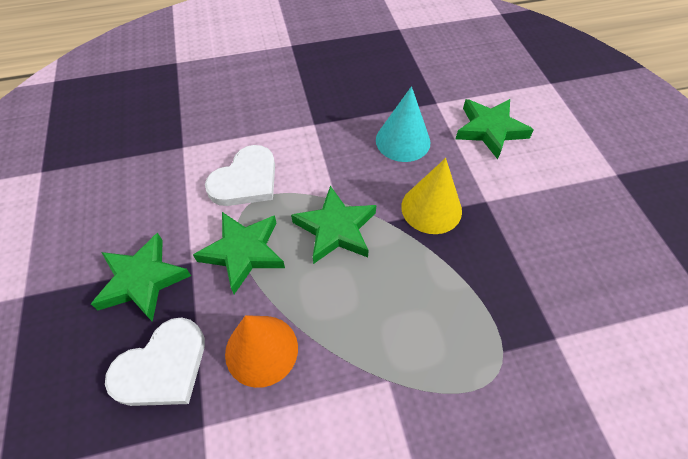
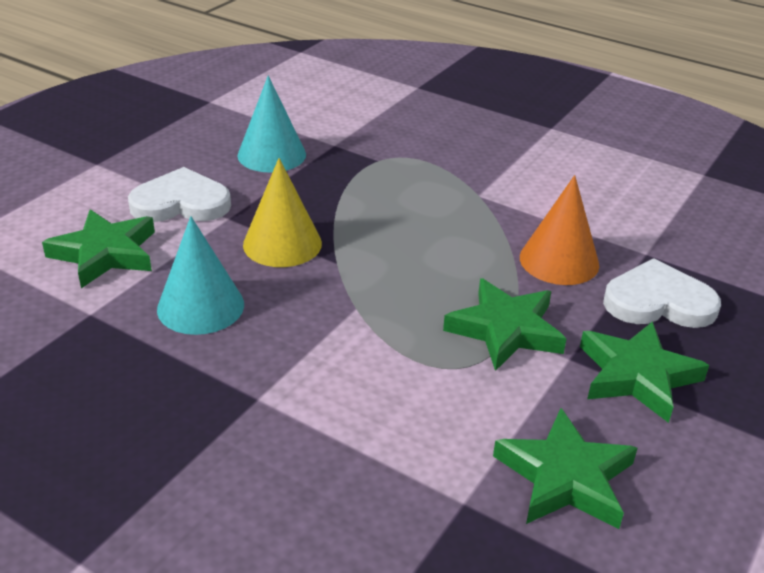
camera: 135 degrees left, 20 degrees down
white heart [205,145,275,206] -> white heart moved to [128,167,231,222]
green star [291,186,376,264] -> green star moved to [493,408,638,529]
none -> turquoise cone [238,76,306,173]

